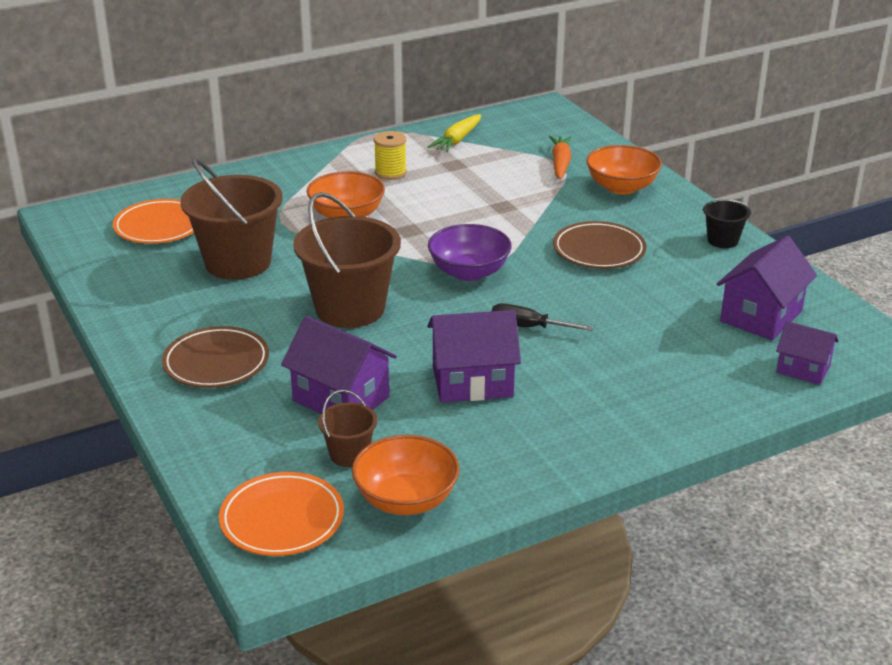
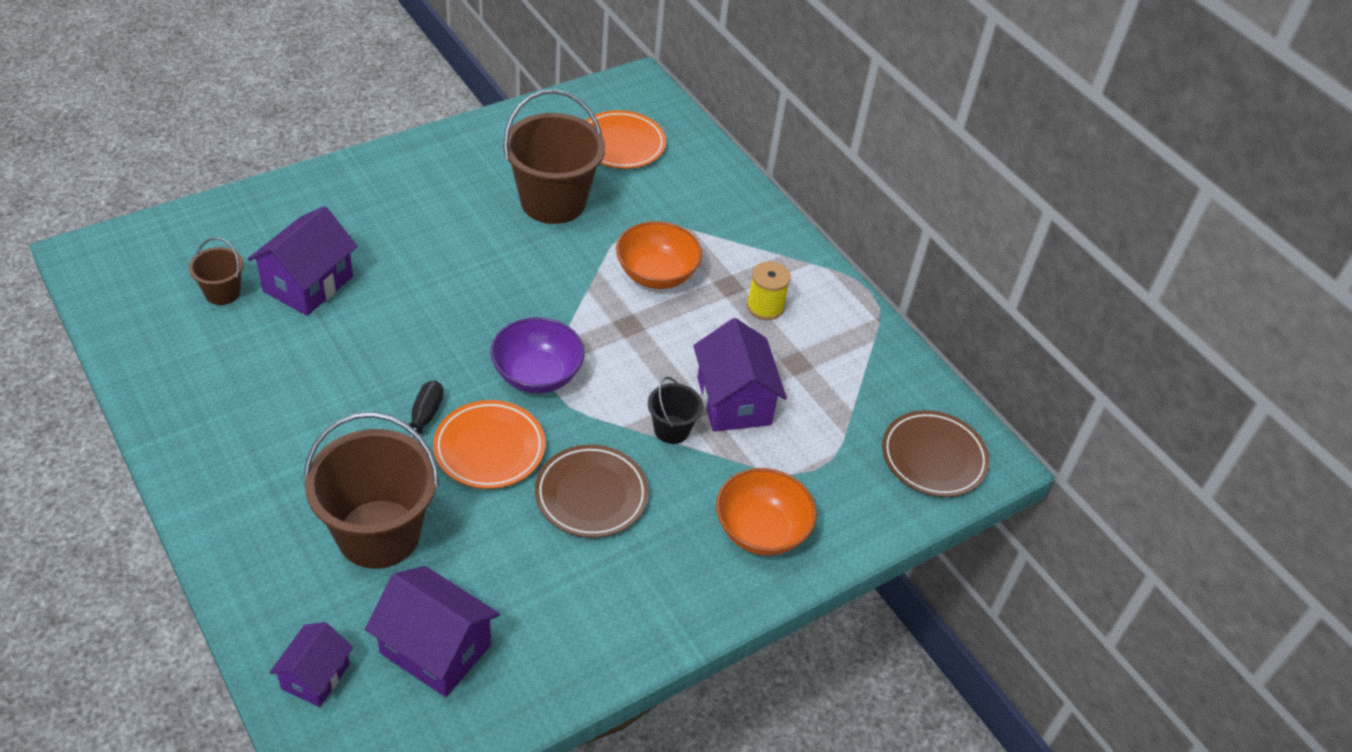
camera: 80 degrees right, 15 degrees up
brown plate [162,326,269,388] -> brown plate moved to [882,410,990,497]
orange plate [219,472,344,556] -> orange plate moved to [433,400,546,489]
brown bucket [293,192,401,328] -> brown bucket moved to [304,412,439,569]
orange bowl [352,435,460,515] -> none
purple house [427,310,521,402] -> purple house moved to [693,318,787,432]
yellow carrot [428,114,481,152] -> none
orange carrot [549,136,572,179] -> none
black bucket [702,199,751,248] -> black bucket moved to [648,377,703,444]

